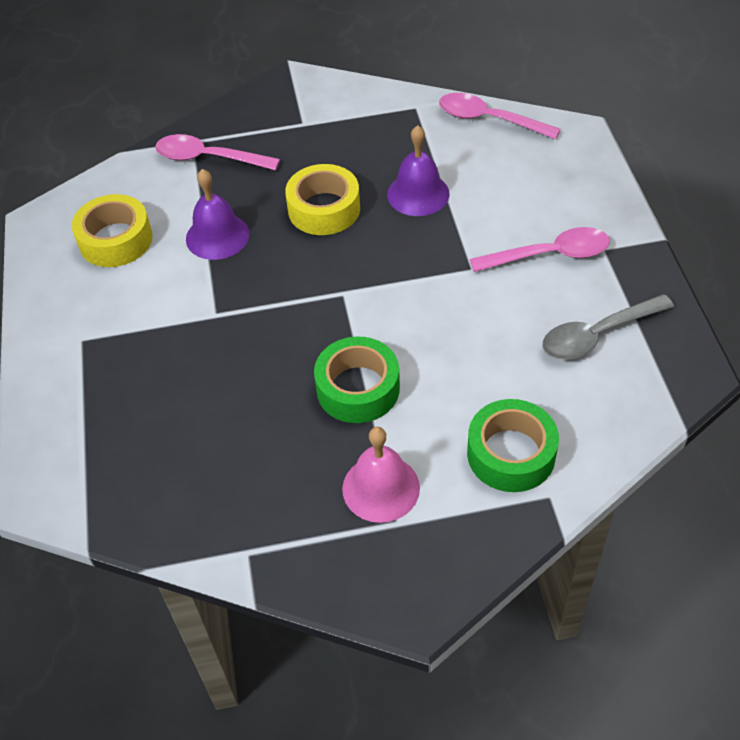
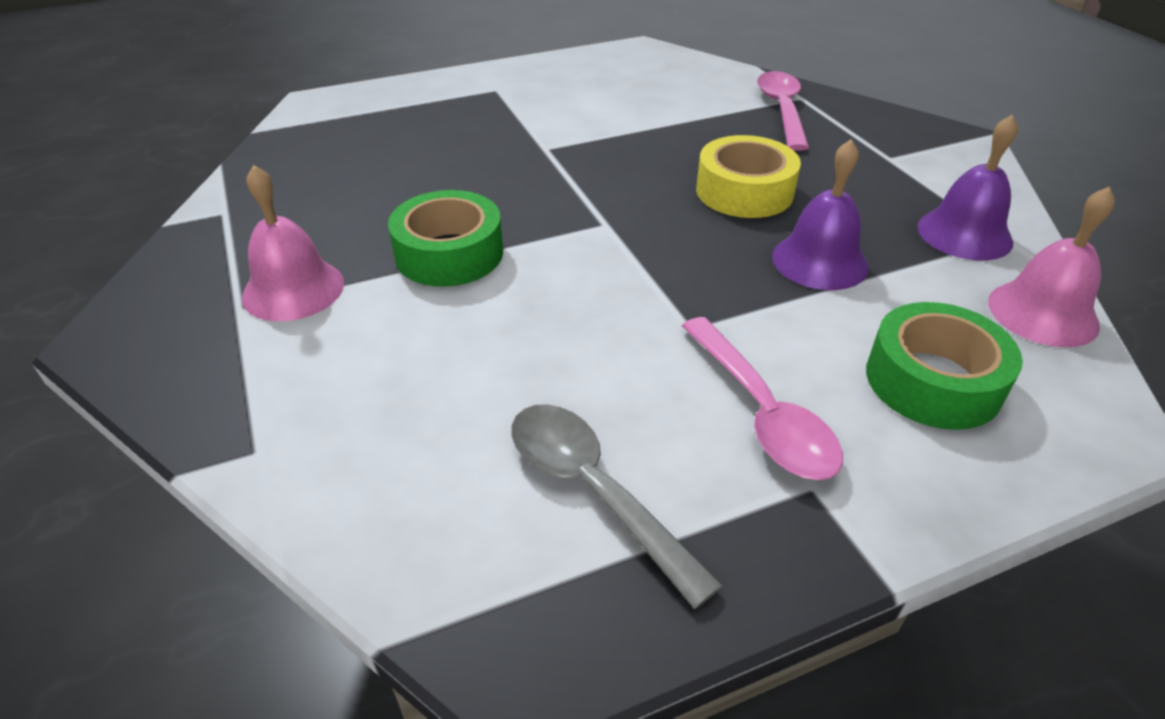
camera: 75 degrees right, 10 degrees down
yellow tape [72,194,153,267] -> none
purple bell [186,169,250,260] -> purple bell moved to [917,114,1018,260]
pink spoon [439,93,561,140] -> pink bell [988,187,1115,347]
green tape [467,399,559,492] -> green tape moved to [866,302,1023,430]

